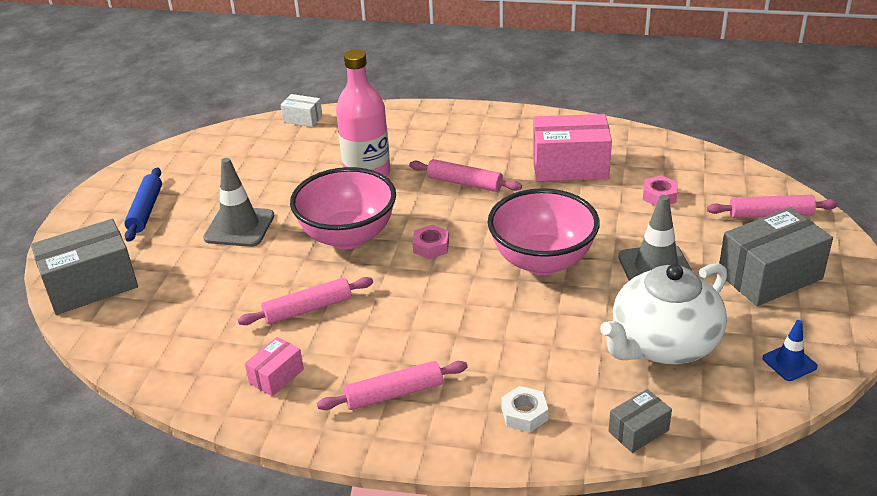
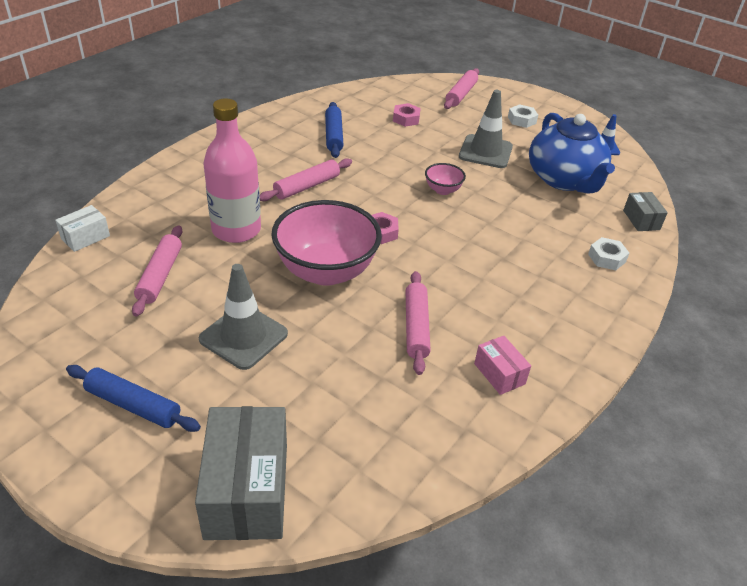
camera: 70 degrees left, 5 degrees up
pink rolling pin [317,361,468,410] -> pink rolling pin moved to [132,225,183,316]
pink bowl [488,188,600,275] -> pink bowl [425,163,466,195], size x0.45
pink box [533,114,612,181] -> blue rolling pin [325,102,344,158]
white teapot [600,263,727,364] -> blue teapot [529,113,615,193]
grey box [719,207,833,306] -> white nut [508,104,538,128]

